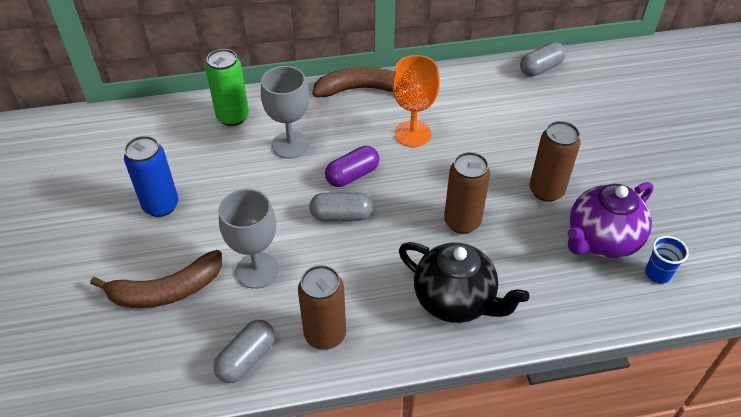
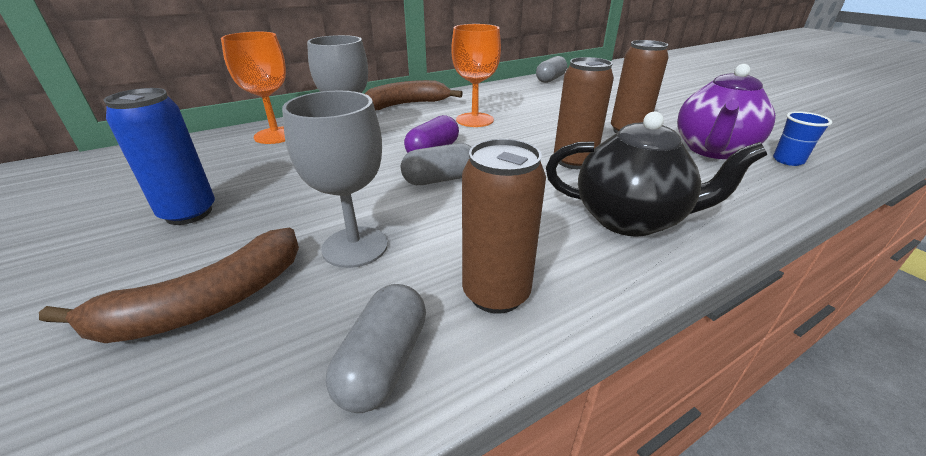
camera: 20 degrees left, 15 degrees down
green can [205,49,249,126] -> orange goblet [221,32,286,144]

